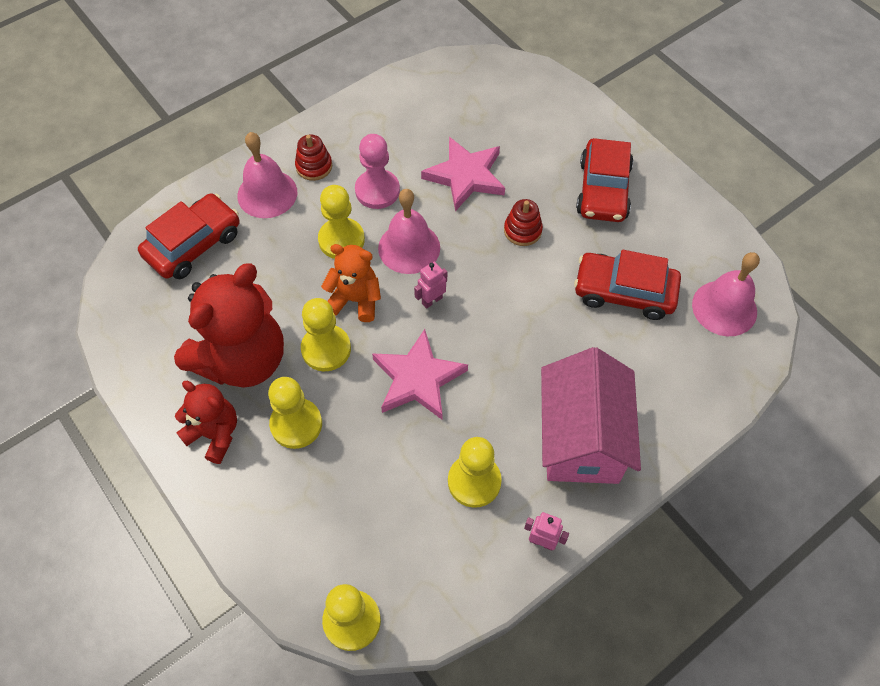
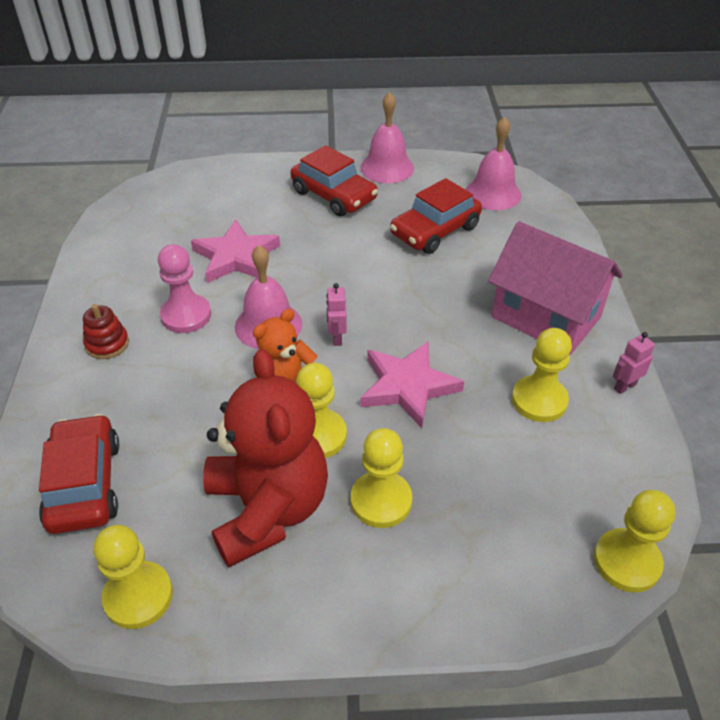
camera: 55 degrees left, 15 degrees down
red teddy bear [175,381,237,464] -> none
pink bell [237,132,297,218] -> pink bell moved to [360,92,414,183]
yellow pawn [318,185,365,259] -> yellow pawn moved to [93,525,173,629]
red stacking toy [504,199,543,246] -> none

